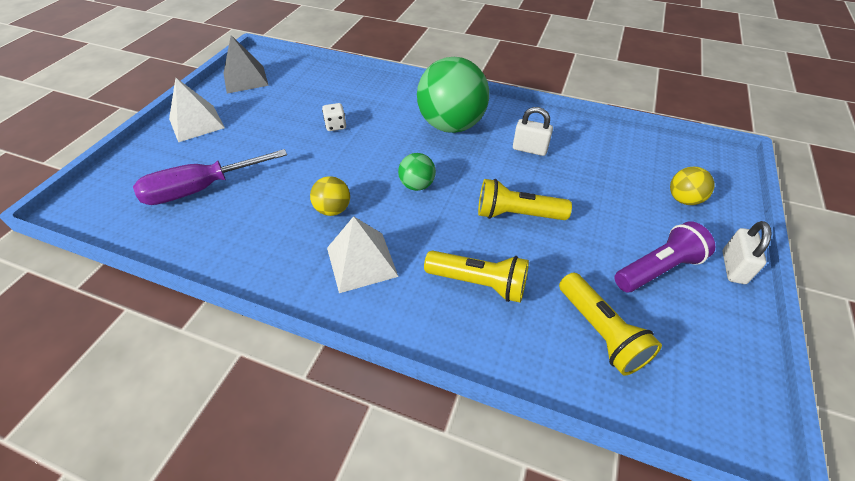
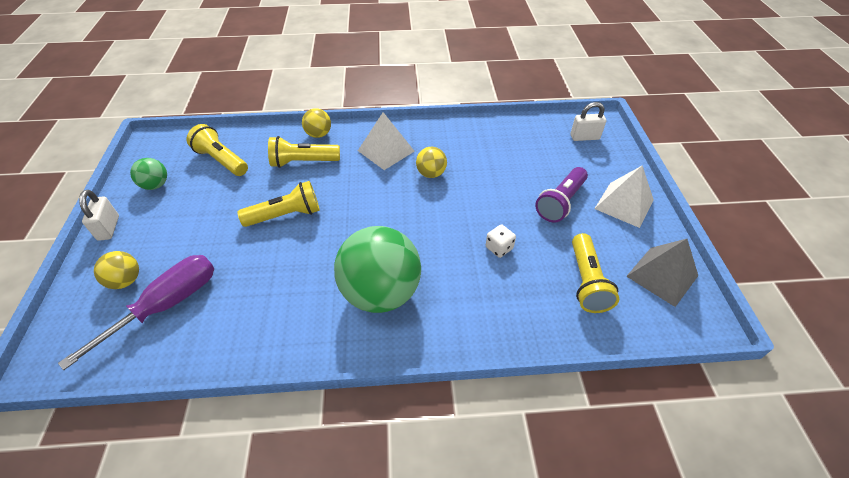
camera: 155 degrees right, 0 degrees up
purple screwdriver [133,149,287,205] -> purple screwdriver moved to [58,255,214,370]
green ball [398,153,436,191] -> green ball moved to [130,158,167,190]
white padlock [513,107,553,156] -> white padlock moved to [570,102,606,141]
purple flashlight [615,221,716,292] -> purple flashlight moved to [535,167,588,223]
none -> yellow ball [302,108,331,138]
none -> yellow flashlight [572,233,619,313]

